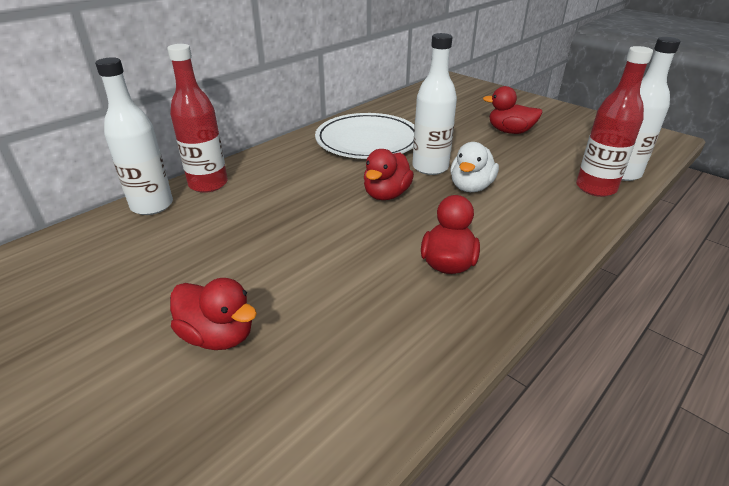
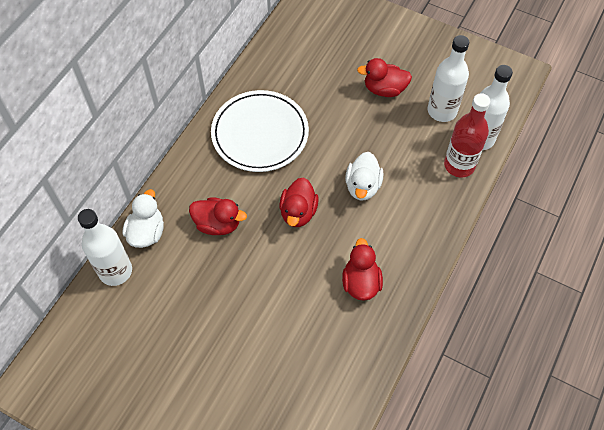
camera: 15 degrees left, 25 degrees up
red bottle [167,44,228,193] -> white duck [123,189,164,248]
red duck [170,278,257,350] -> red duck moved to [189,197,247,235]
white bottle [412,33,457,175] -> white bottle moved to [428,35,469,122]

